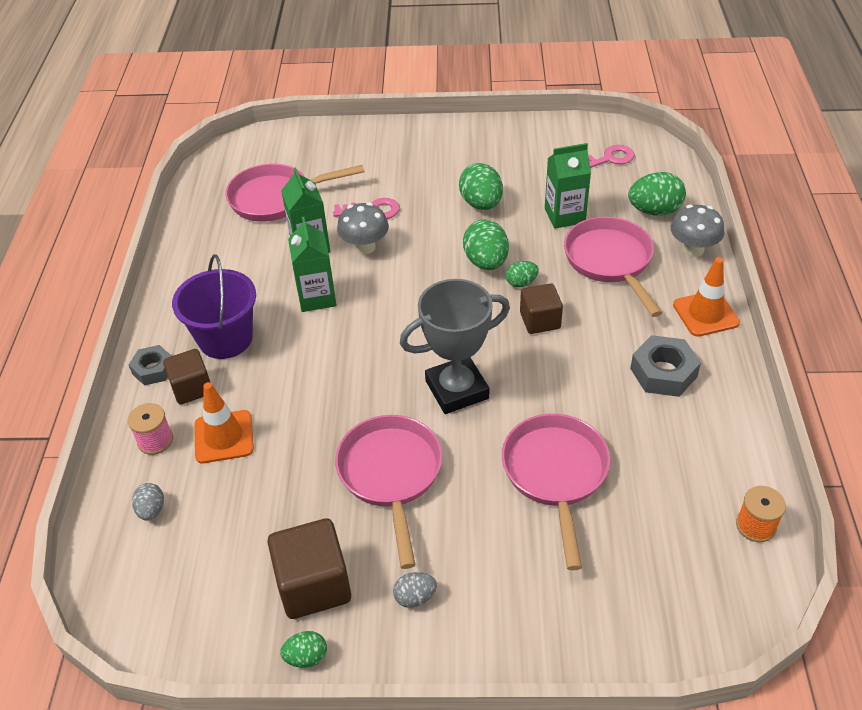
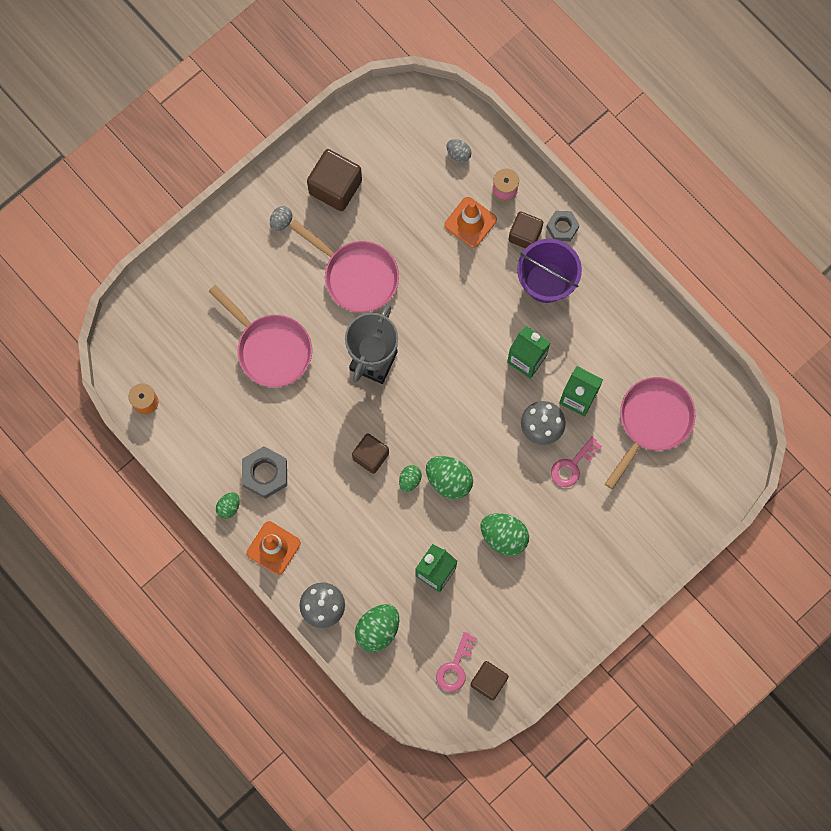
camera: 135 degrees right, 30 degrees up
green egg [280,631,327,668] -> green egg moved to [216,492,240,519]
pink pan [564,217,662,317] -> none
none -> brown cube [470,661,509,700]

